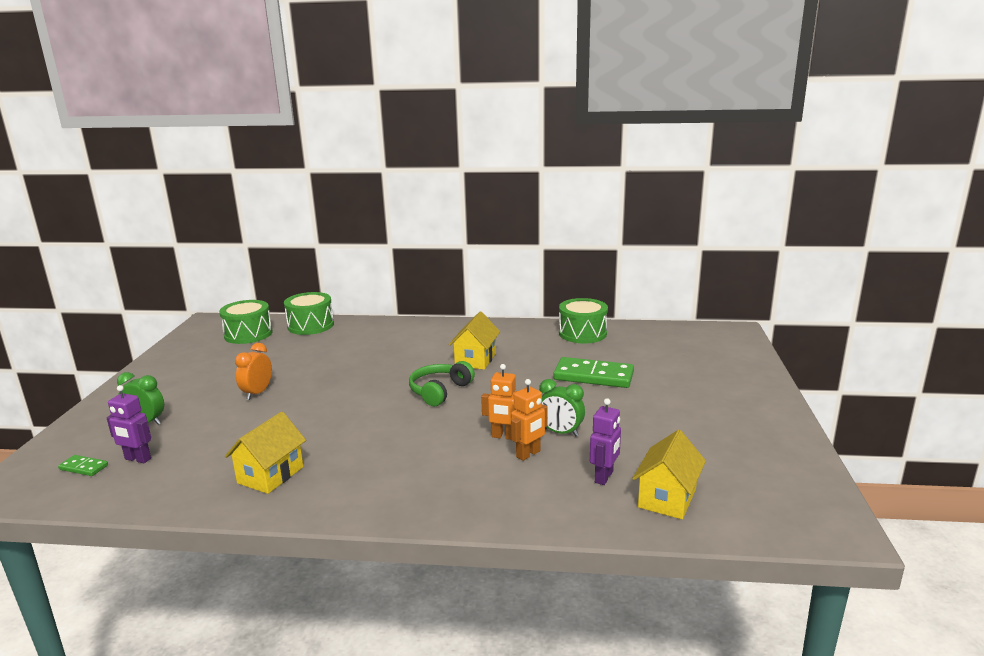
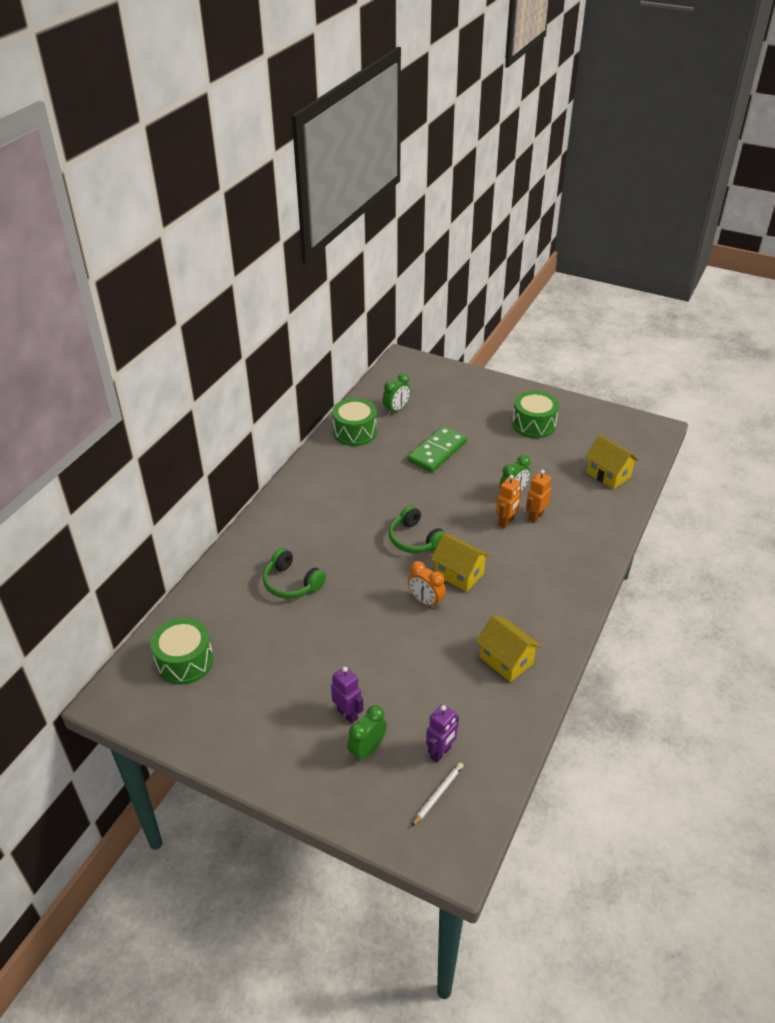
camera: 70 degrees left, 20 degrees up
green domino [58,455,108,476] -> white pencil [412,762,463,826]
orange clock [235,343,272,400] -> orange clock moved to [408,561,446,609]
green drum [284,292,334,335] -> green drum moved to [512,391,559,438]
yellow house [449,312,500,370] -> yellow house moved to [431,533,490,592]
orange robot [511,379,548,461] -> orange robot turned 120 degrees counterclockwise [526,470,551,523]
purple robot [590,398,621,485] -> purple robot moved to [331,666,363,724]
none -> green headphones [263,548,326,599]
none -> green clock [383,373,411,415]

